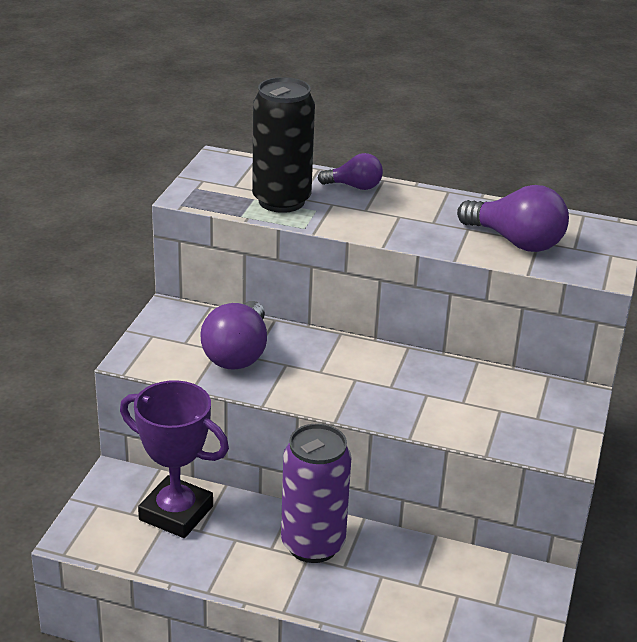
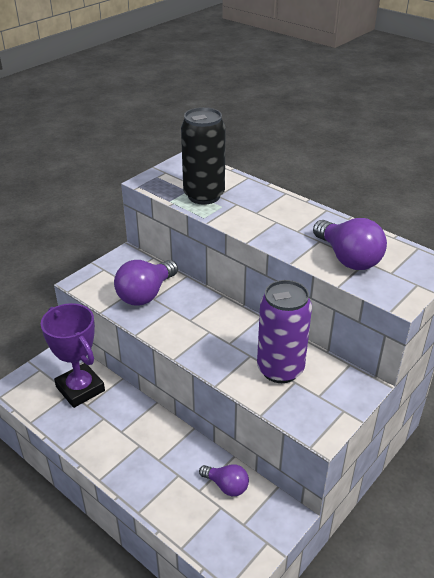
camera: 25 degrees right, 5 degrees up
purple can [281,424,351,563] -> purple can moved to [257,280,312,383]
purple light bulb [317,153,383,190] -> purple light bulb moved to [199,464,249,496]

